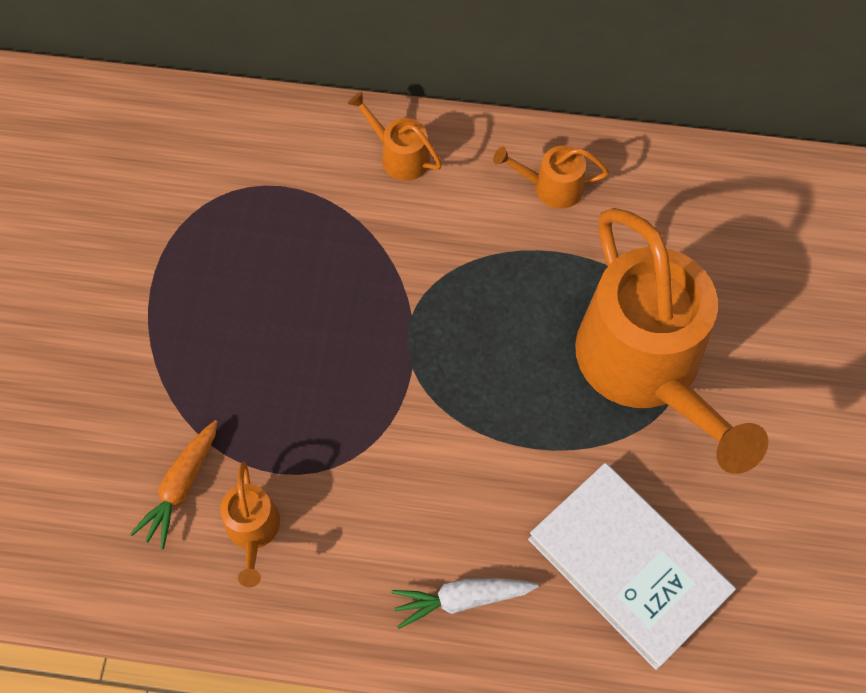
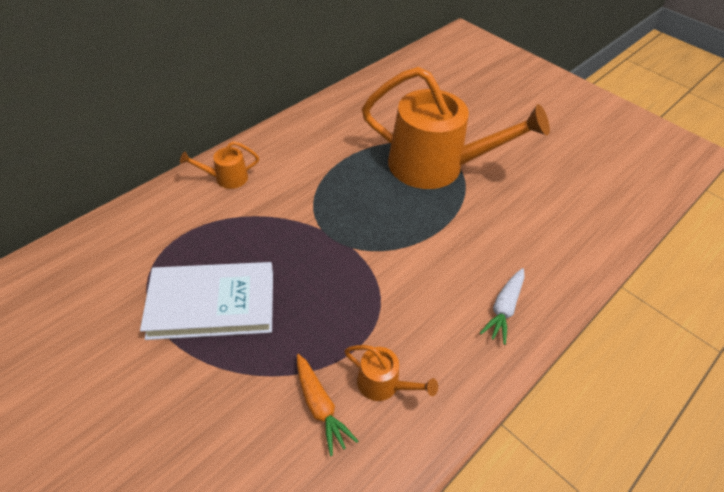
camera: 55 degrees left, 15 degrees down
orange watering can [493,146,609,209] -> none
white book [528,463,736,670] -> white book moved to [140,262,273,340]

